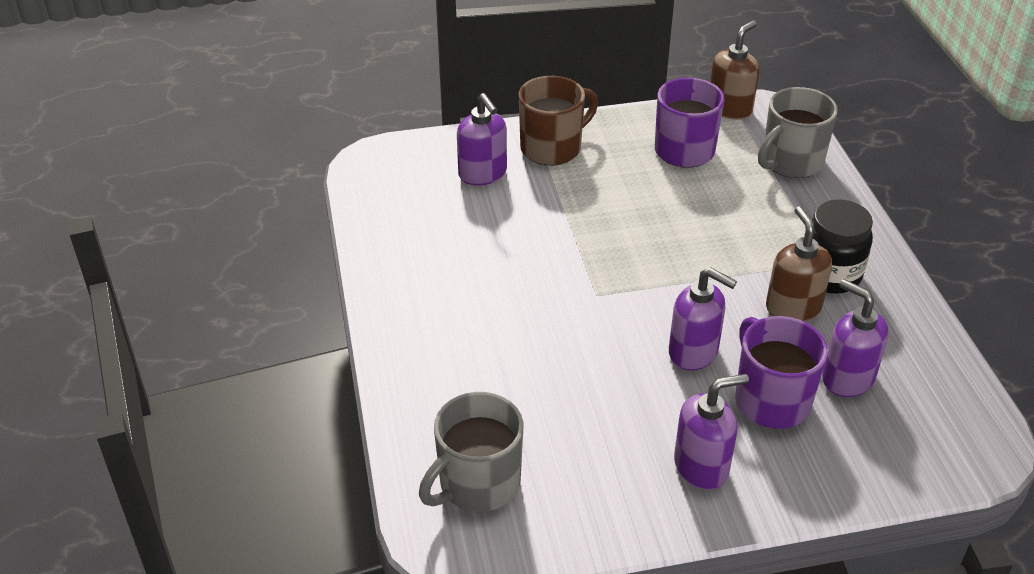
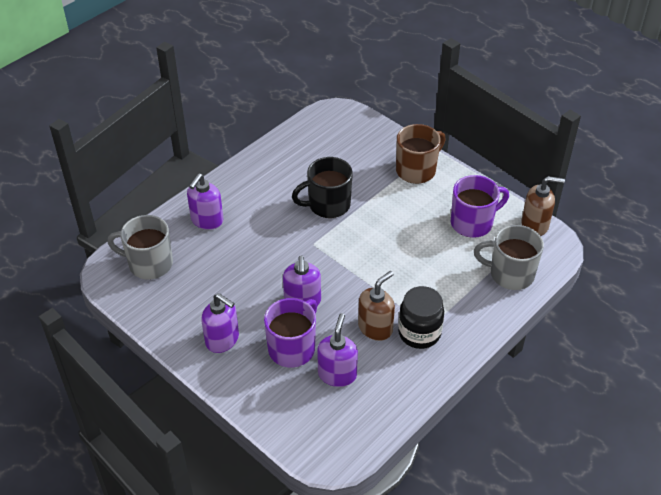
camera: 55 degrees right, 5 degrees up
purple soap dispenser [457,93,507,185] -> purple soap dispenser moved to [187,173,223,230]
brown mug [519,76,598,165] -> brown mug turned 60 degrees counterclockwise [396,124,446,184]
none -> black mug [292,157,353,218]

